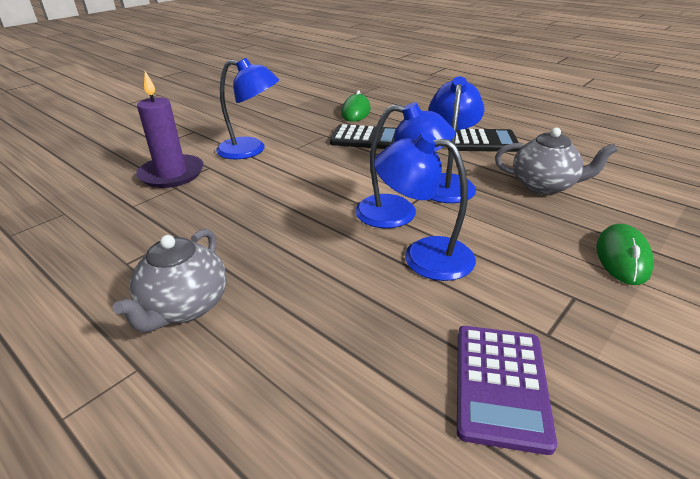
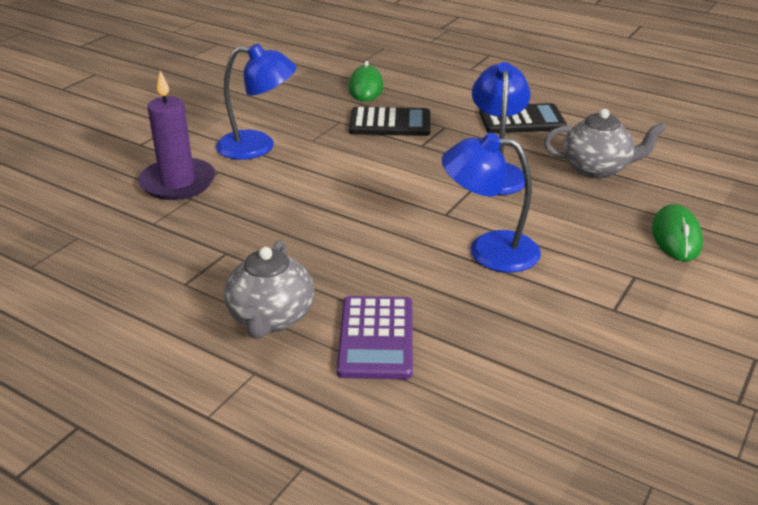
camera: 10 degrees left, 0 degrees up
blue lamp [355,102,455,228] -> none
purple calculator [457,326,557,455] -> purple calculator moved to [337,296,413,379]

